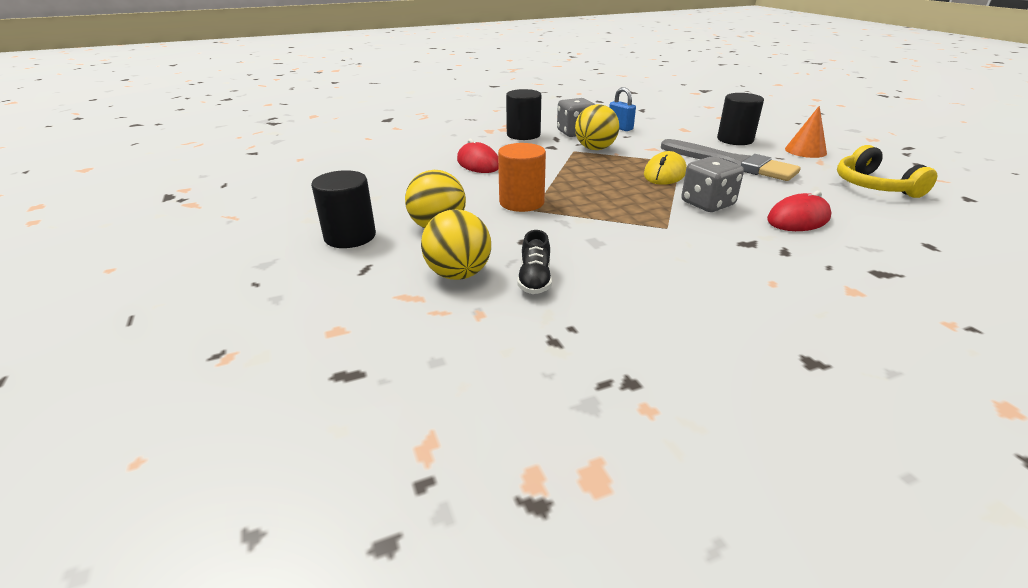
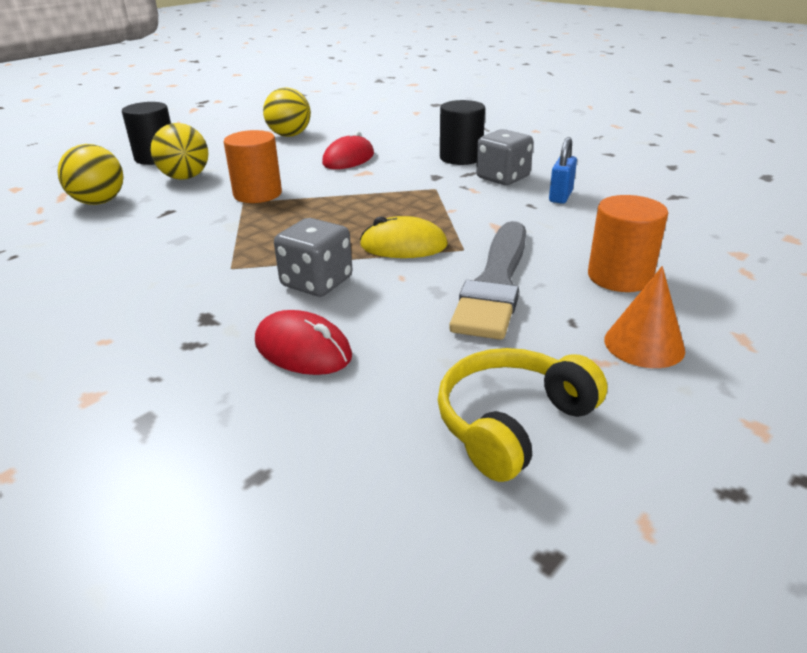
camera: 65 degrees right, 0 degrees up
black shoe [517,230,552,294] -> none
yellow ball [575,104,619,150] -> yellow ball moved to [263,87,311,137]
black cylinder [717,93,764,145] -> orange cylinder [588,195,668,292]

